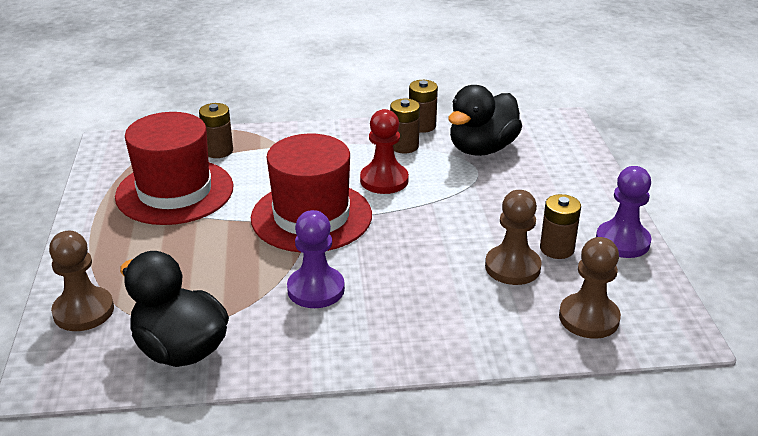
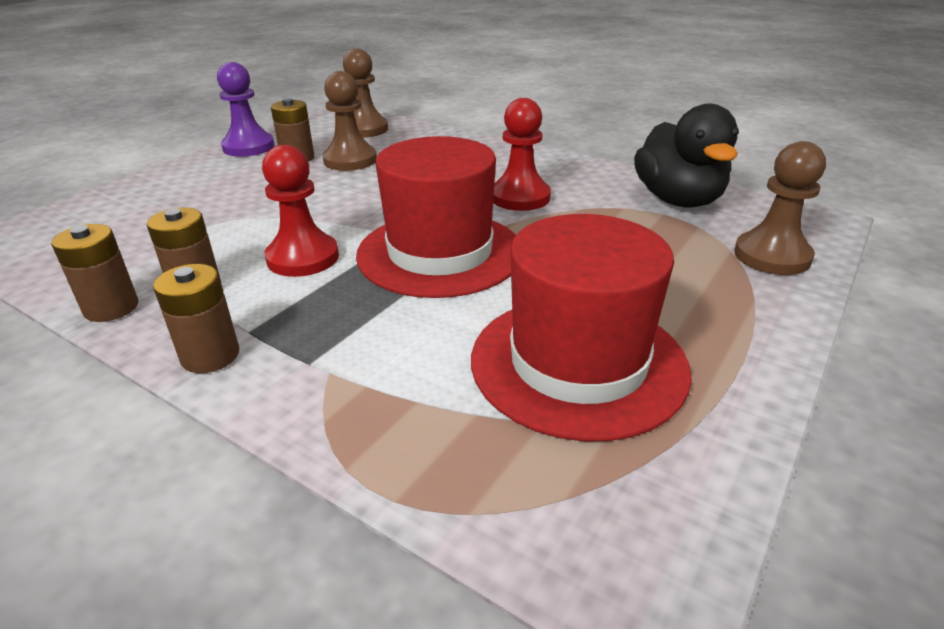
camera: 140 degrees left, 0 degrees up
brown battery [199,103,233,158] -> brown battery moved to [153,264,239,373]
purple pawn [287,210,345,308] -> red pawn [493,98,551,211]
black duck [448,85,522,156] -> none

